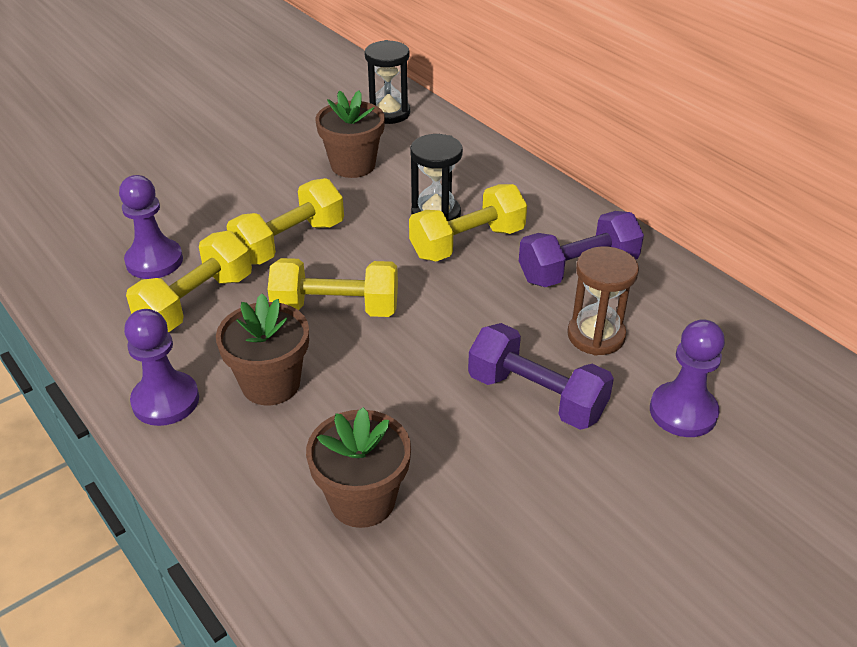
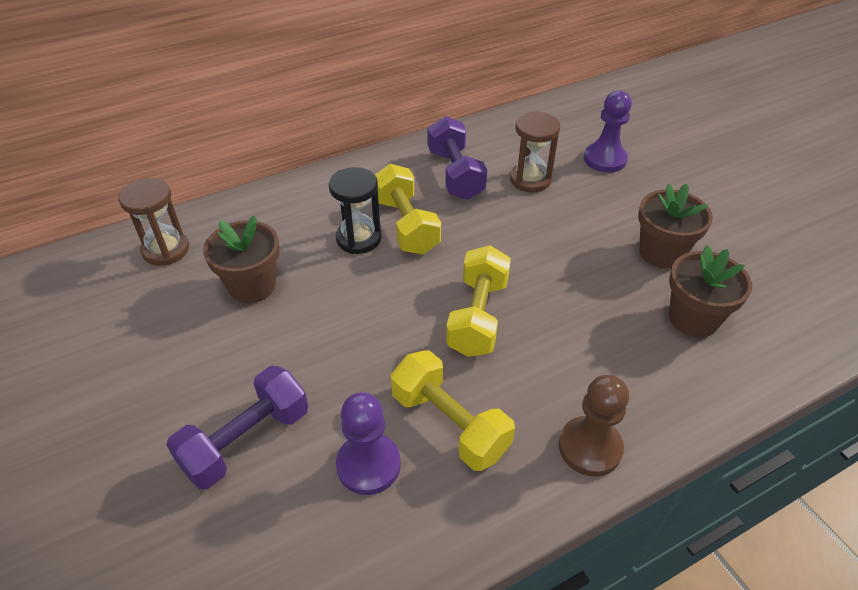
camera: 80 degrees left, 5 degrees up
purple pawn [124,309,199,426] -> brown pawn [559,375,629,477]
brown flower pot [216,294,309,405] -> brown flower pot moved to [638,184,713,268]
yellow dumbbell [226,178,344,265] -> none
black hourglass [364,40,410,124] -> brown hourglass [118,178,189,266]
purple dumbbell [468,323,614,430] -> purple dumbbell moved to [166,366,308,489]

